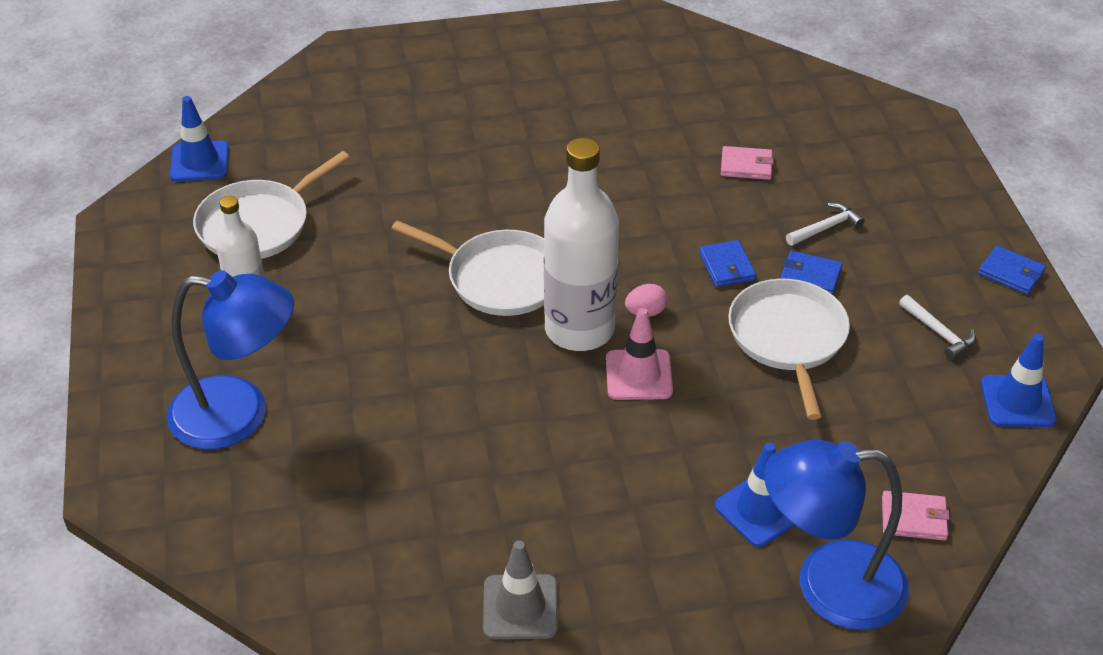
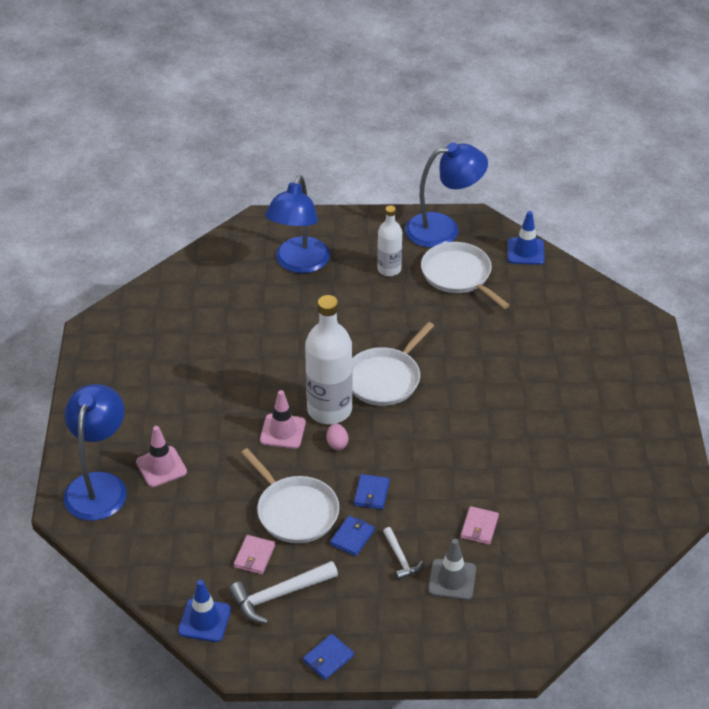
camera: 100 degrees right, 0 degrees up
grey traffic cone [483,540,558,639] -> grey traffic cone moved to [428,539,476,600]
blue wallet [699,240,756,287] -> blue wallet turned 75 degrees counterclockwise [354,474,390,510]
blue traffic cone [714,443,795,547] -> pink traffic cone [136,426,187,487]
white pan [728,279,850,420] -> white pan turned 45 degrees clockwise [241,448,339,543]
pink wallet [882,491,950,541] -> pink wallet moved to [234,535,275,575]
white hammer [899,295,976,360] -> white hammer [229,561,338,624], size x1.71
none -> blue lamp [405,143,488,248]

